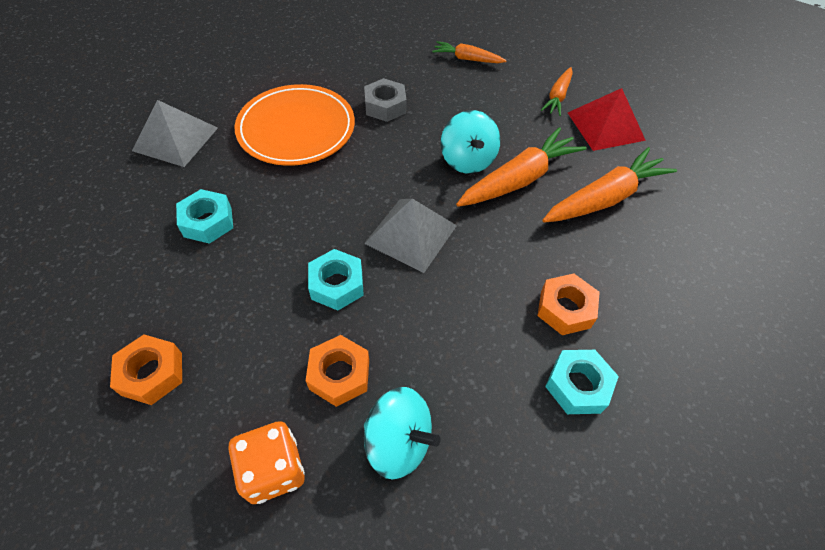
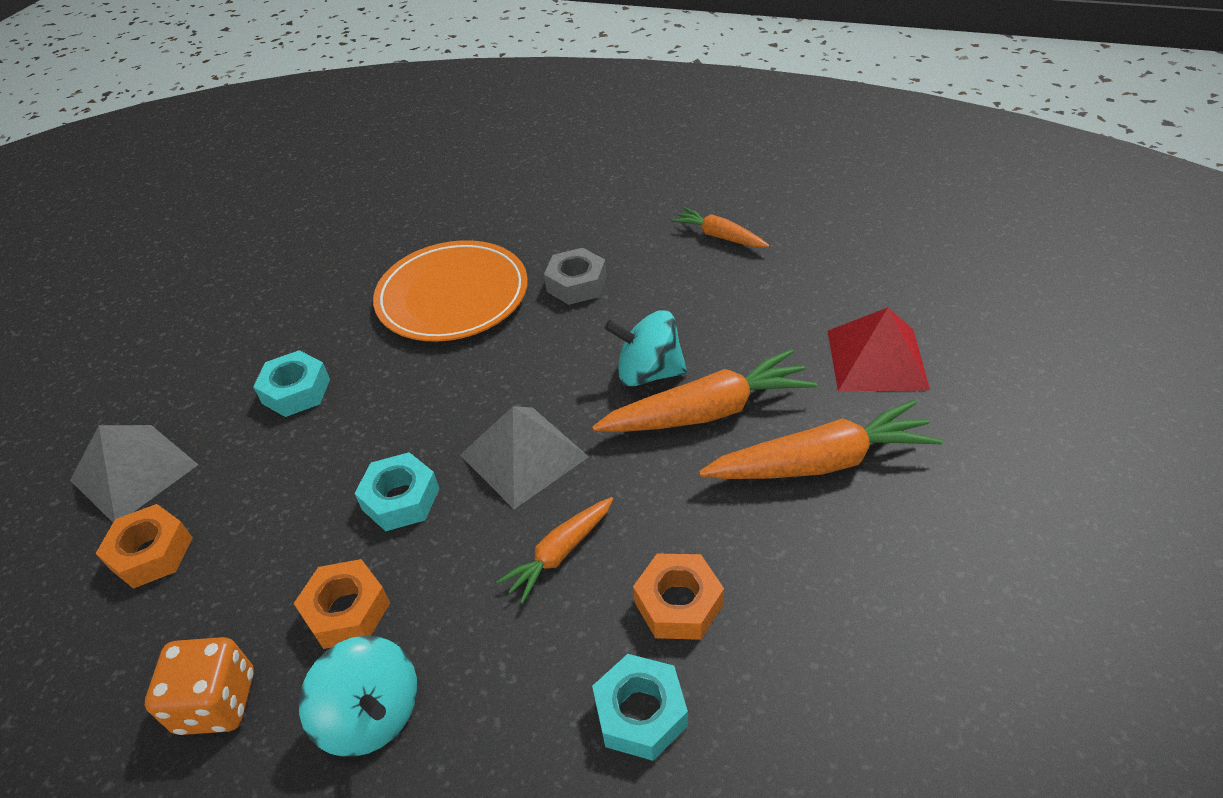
camera: 25 degrees right, 10 degrees down
grey pyramid [132,100,218,167] -> grey pyramid moved to [70,425,199,522]
turquoise spinning top [441,110,500,174] -> turquoise spinning top turned 90 degrees clockwise [605,310,687,387]
orange carrot [541,67,573,116] -> orange carrot moved to [496,497,613,604]

